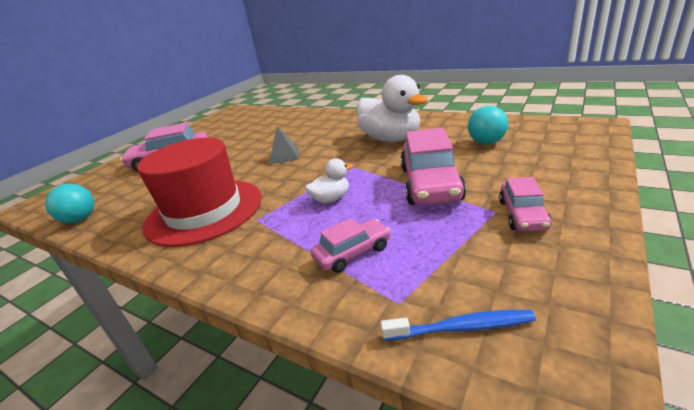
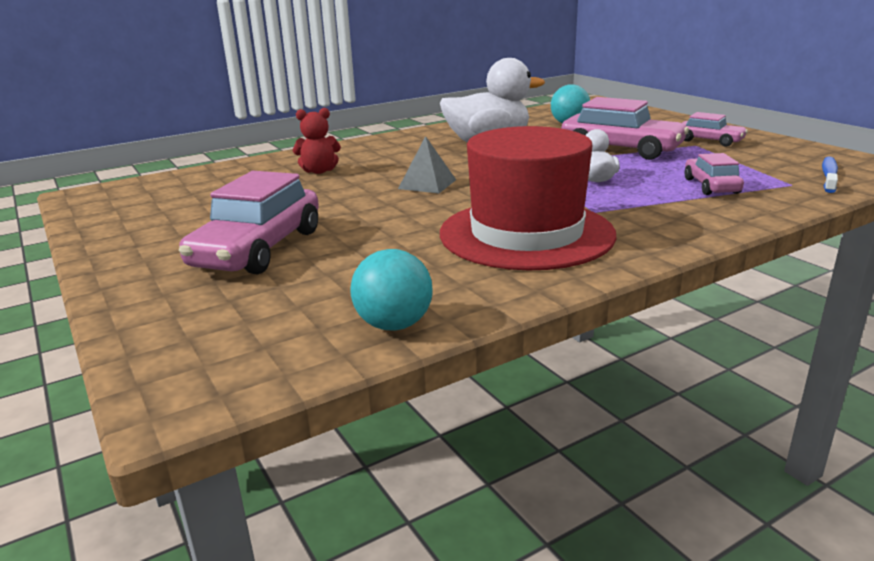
camera: 65 degrees left, 5 degrees down
none -> red teddy bear [293,108,341,174]

